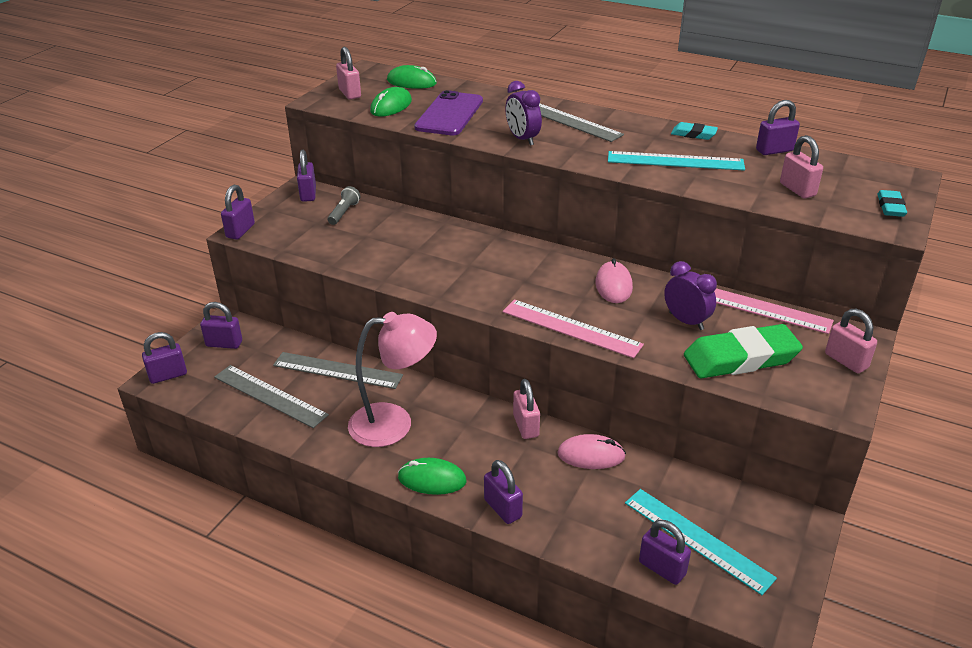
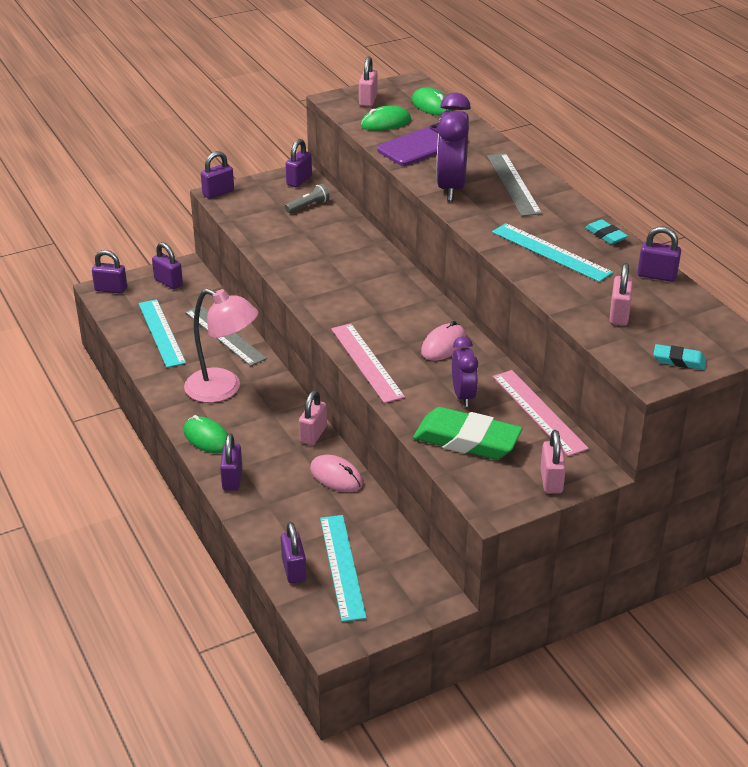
camera: 35 degrees right, 0 degrees up
grey ruler [214,365,329,428] -> turquoise ruler [139,299,186,368]
purple clock [505,81,542,146] -> purple clock [436,93,471,201], size x1.68
turquoise eraser [877,190,907,217] -> turquoise eraser turned 60 degrees clockwise [654,344,706,370]

